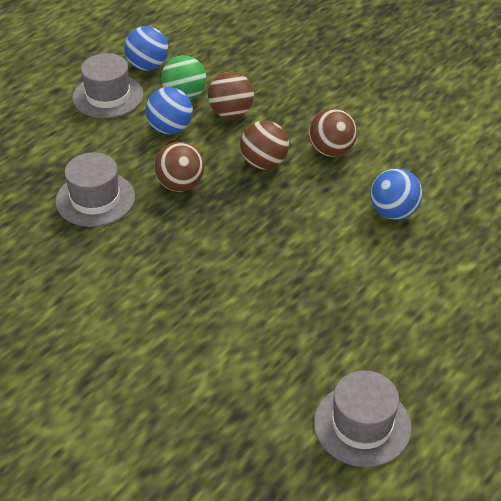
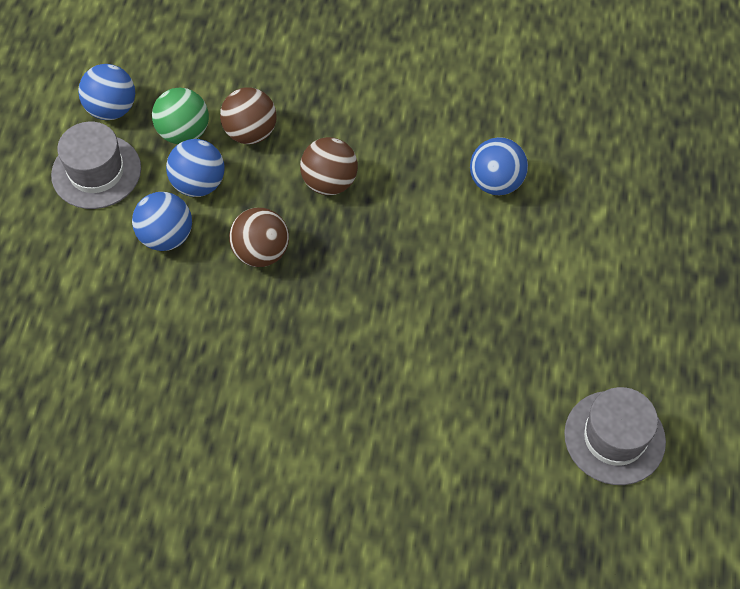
camera: 30 degrees left, 15 degrees up
grey hat [55,152,135,227] -> none
brown ball [309,108,357,157] -> none
none -> blue ball [132,192,192,251]

